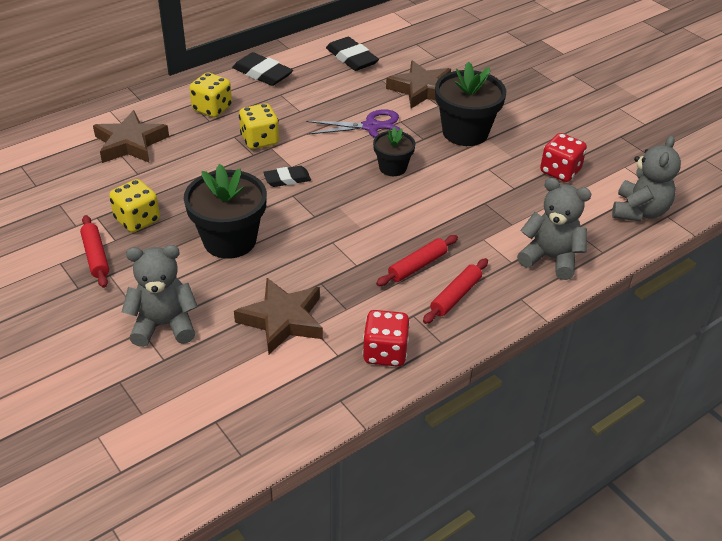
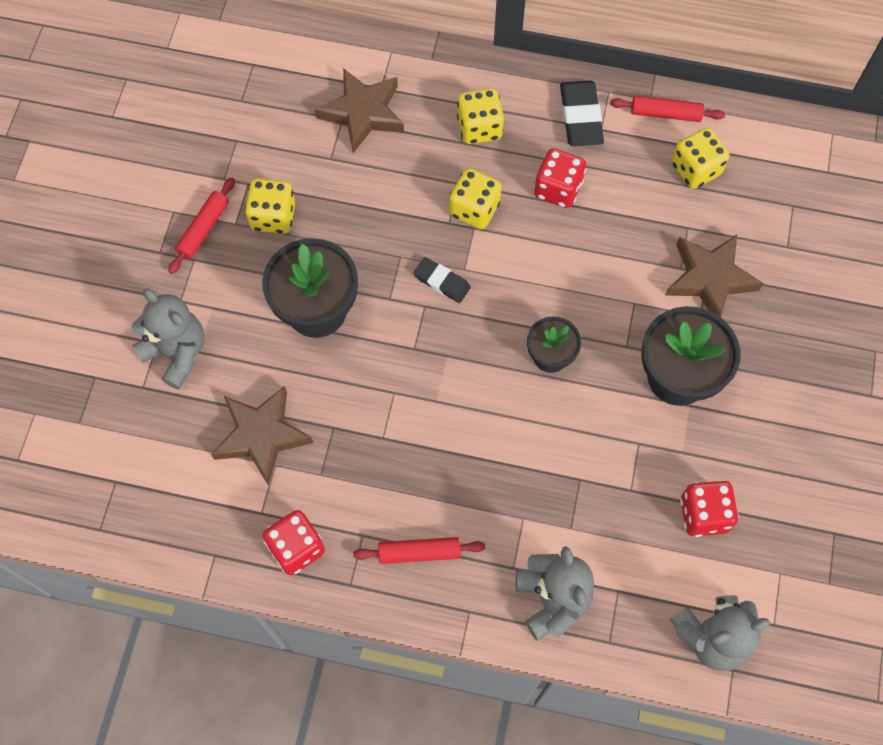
camera: 50 degrees right, 25 degrees up
purple scissors [306,109,400,138] -> none
black eraser [326,37,379,71] -> yellow dice [672,128,729,189]
red rolling pin [376,235,458,286] -> red rolling pin moved to [610,96,725,122]
none -> red dice [534,148,586,208]

